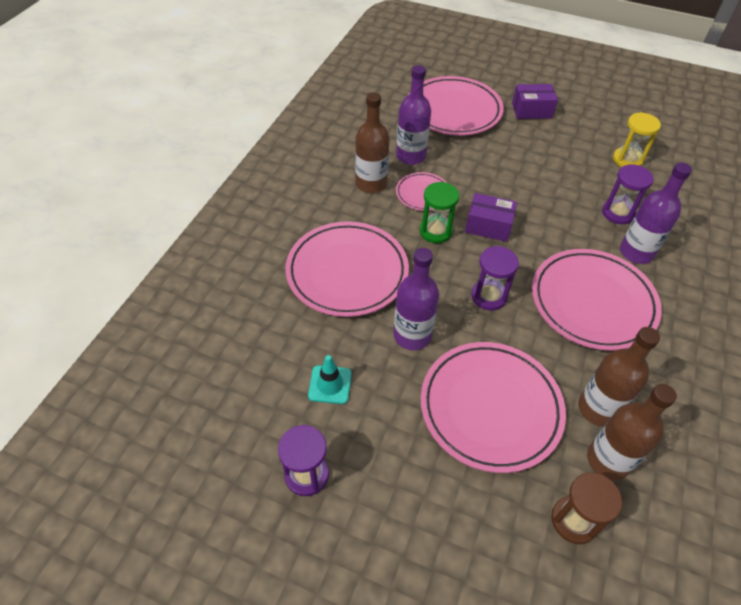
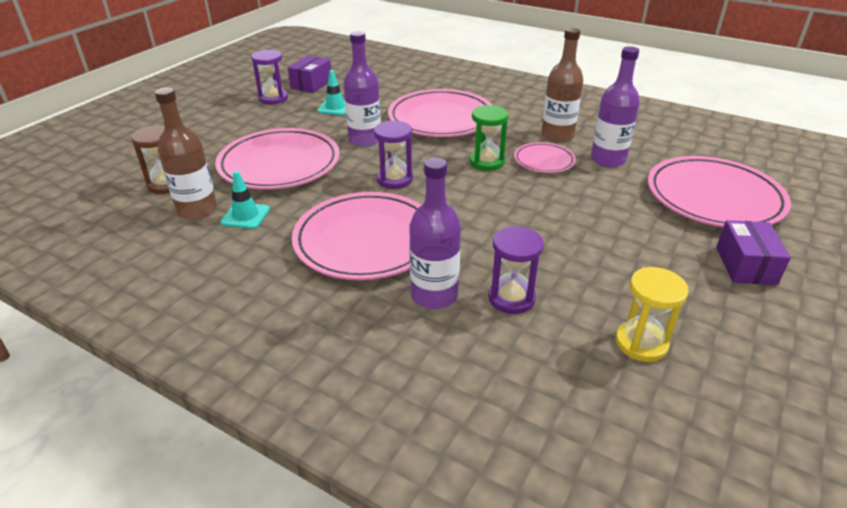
camera: 100 degrees right, 15 degrees down
purple box [465,193,517,242] -> purple box moved to [288,55,331,93]
brown bottle [578,327,660,426] -> turquoise traffic cone [220,171,270,229]

